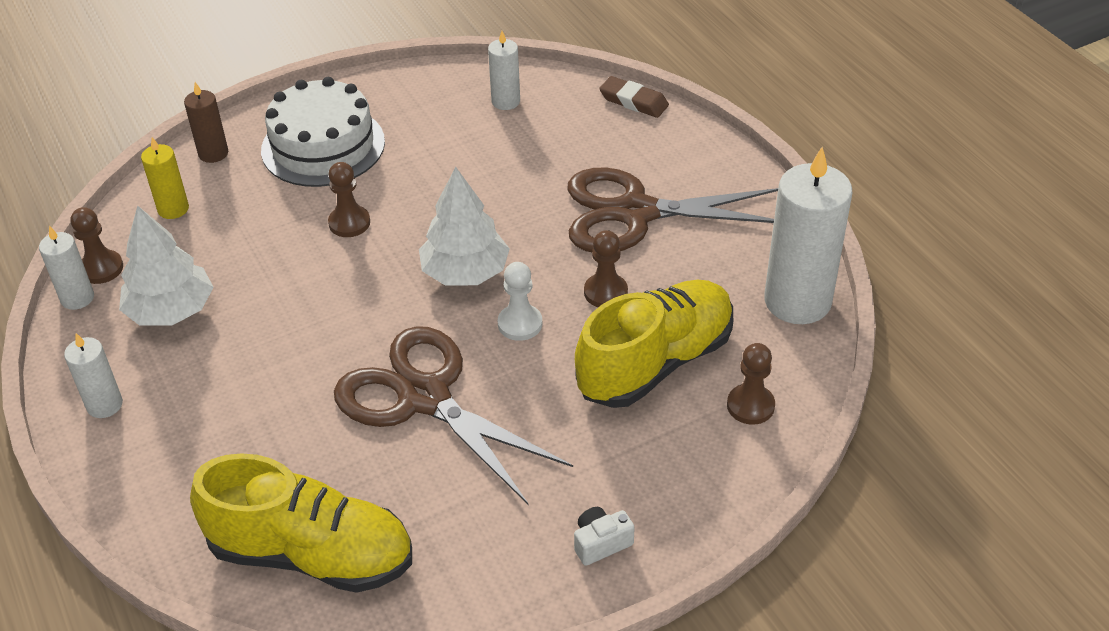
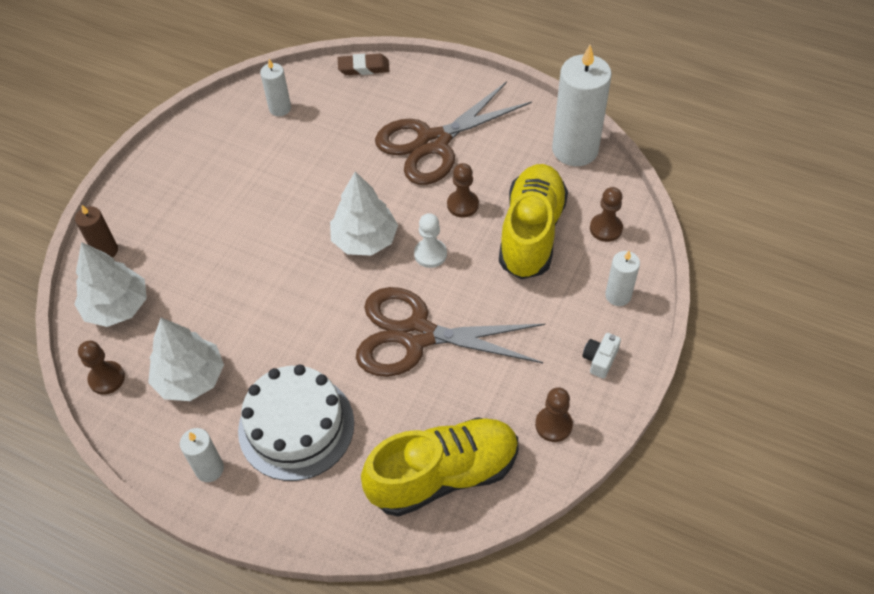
camera: 35 degrees left, 10 degrees up
white candle [39,226,94,310] -> white candle moved to [605,251,640,306]
yellow candle [141,137,189,219] -> white tree [74,242,147,327]
white cake [261,77,385,187] -> white cake moved to [238,365,354,481]
brown pawn [328,162,370,237] -> brown pawn moved to [535,387,573,442]

